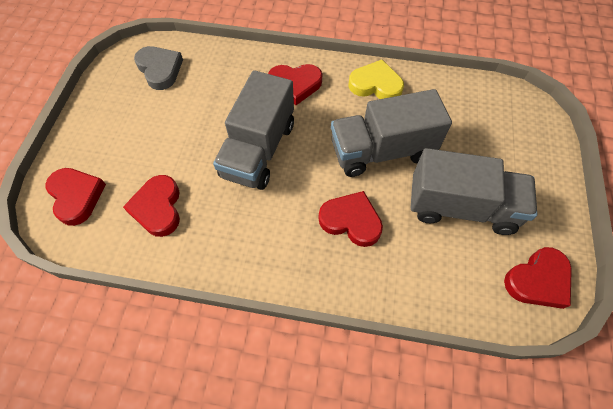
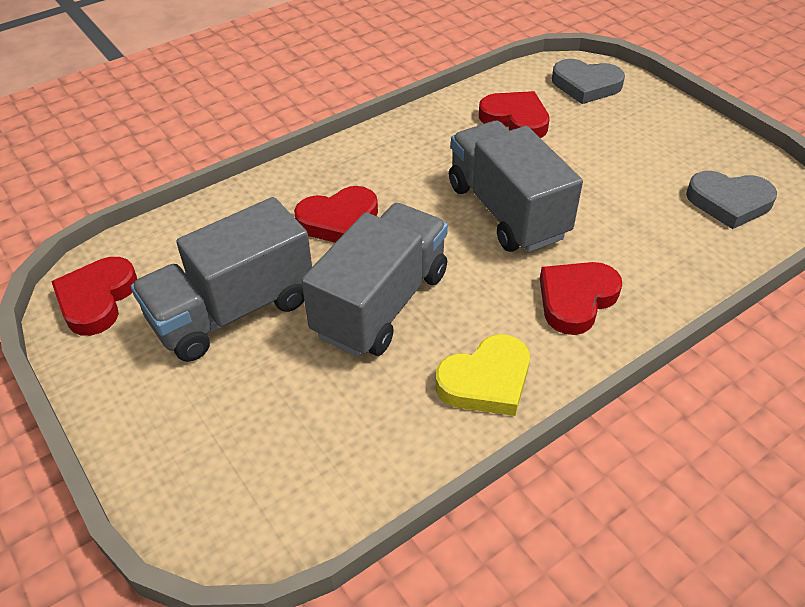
camera: 135 degrees right, 15 degrees down
red heart [46,168,106,226] -> grey heart [552,59,625,104]

